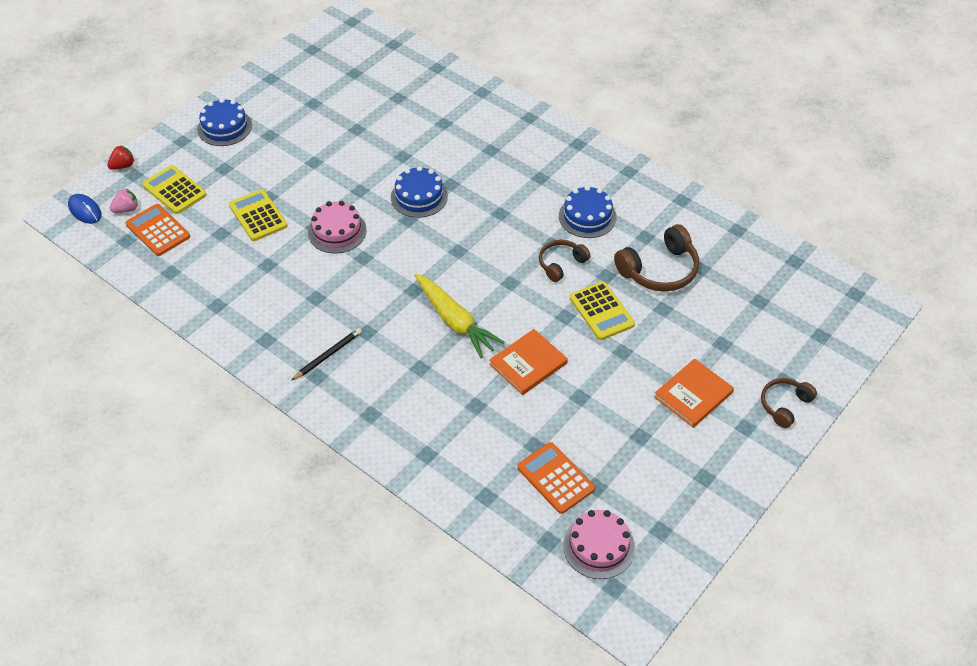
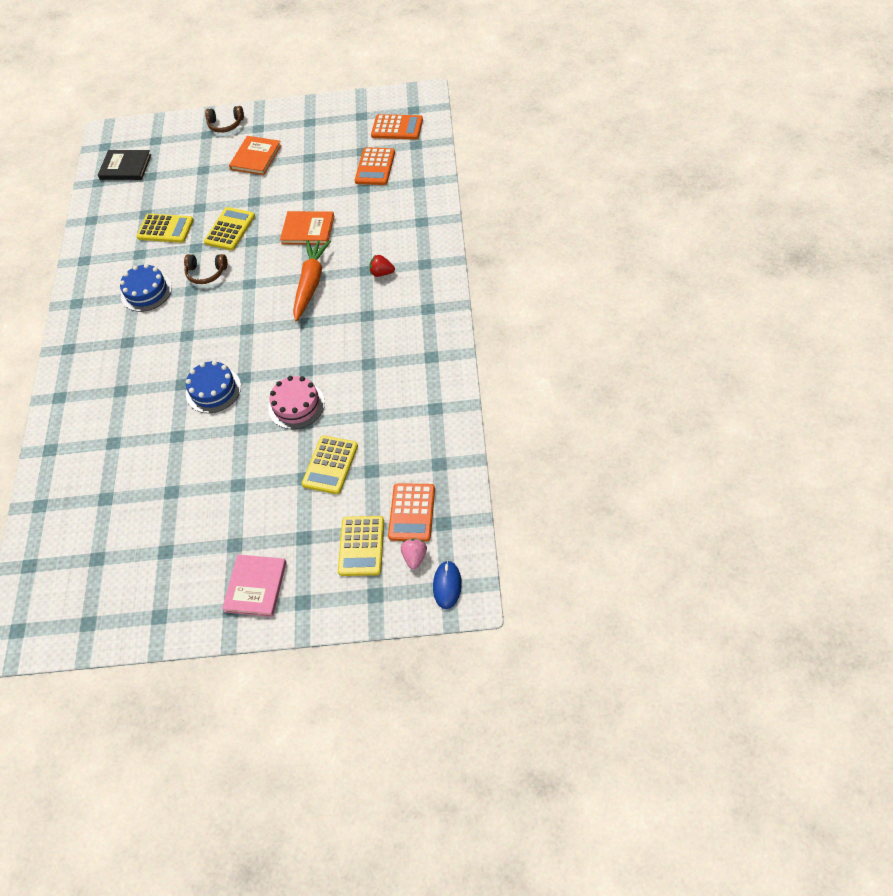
camera: 125 degrees left, 5 degrees up
red strawberry [107,145,134,170] -> red strawberry moved to [370,255,395,277]
pink strawberry [110,189,138,213] -> pink strawberry turned 75 degrees clockwise [401,538,427,570]
blue cake [197,98,252,146] -> pink book [222,555,286,617]
black pencil [292,328,362,380] -> none
yellow carrot [414,273,504,358] -> orange carrot [293,240,331,322]
pink cake [563,510,635,579] -> orange calculator [371,114,423,139]
brown headphones [614,224,699,292] -> yellow calculator [136,214,194,243]
orange book [654,358,734,428] -> orange book turned 75 degrees counterclockwise [229,136,282,175]
none -> black book [98,150,151,180]

